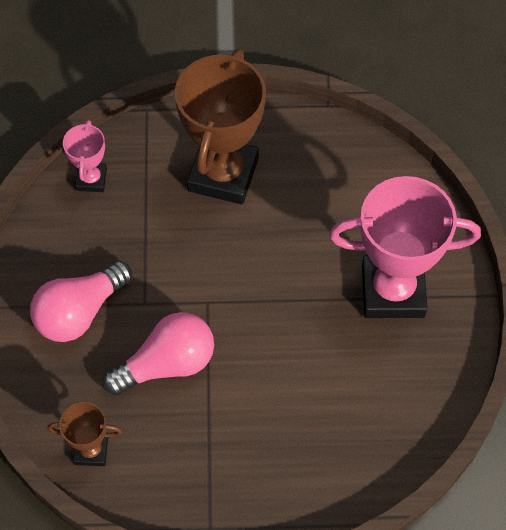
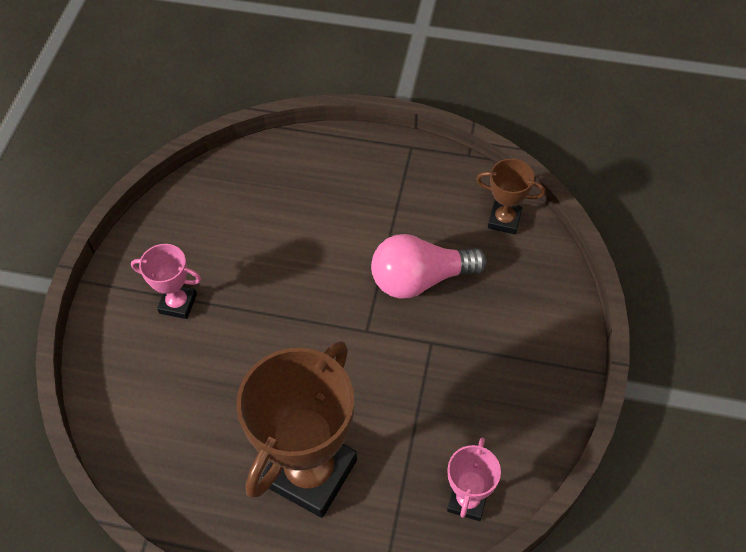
camera: 165 degrees left, 5 degrees down
pink light bulb [30,261,132,342] -> none
pink trophy [329,176,481,318] -> pink trophy [131,244,201,319], size x0.48

